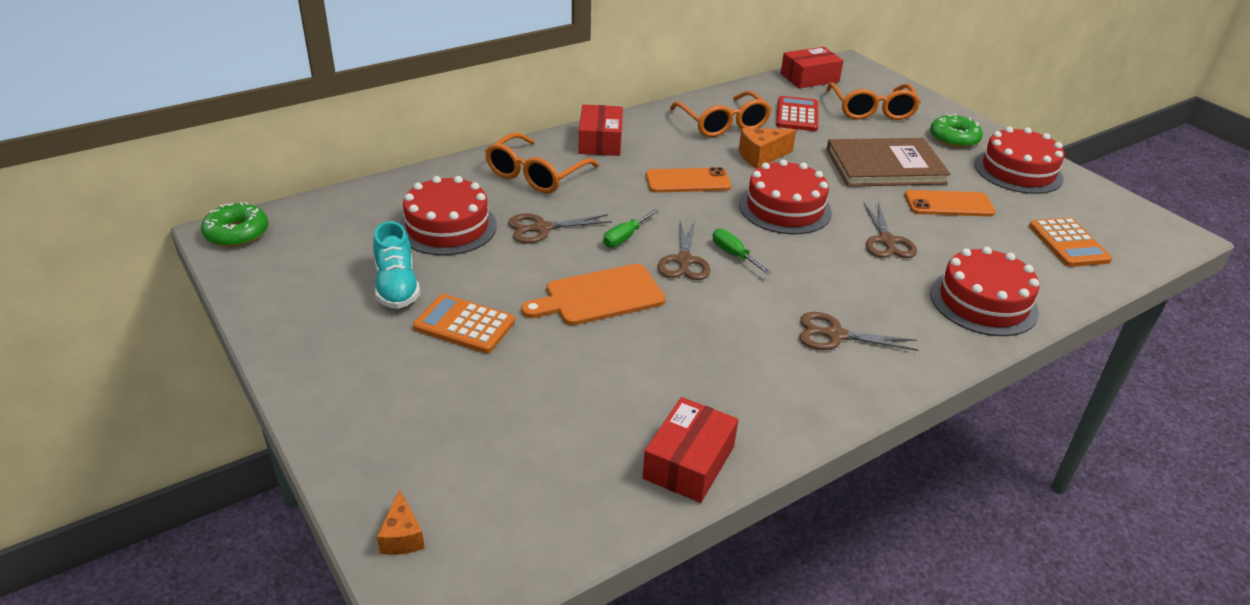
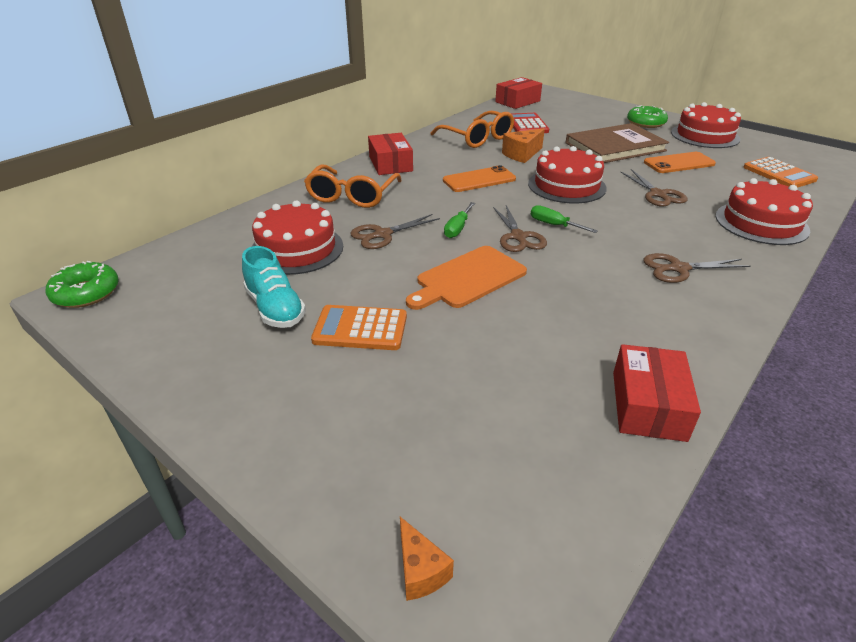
camera: 15 degrees left, 0 degrees up
orange glasses [826,83,921,120] -> none

